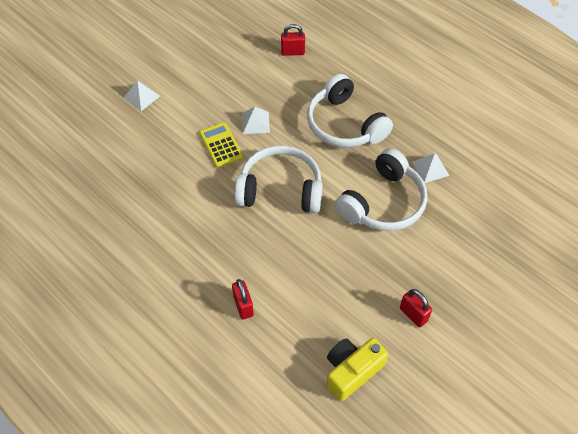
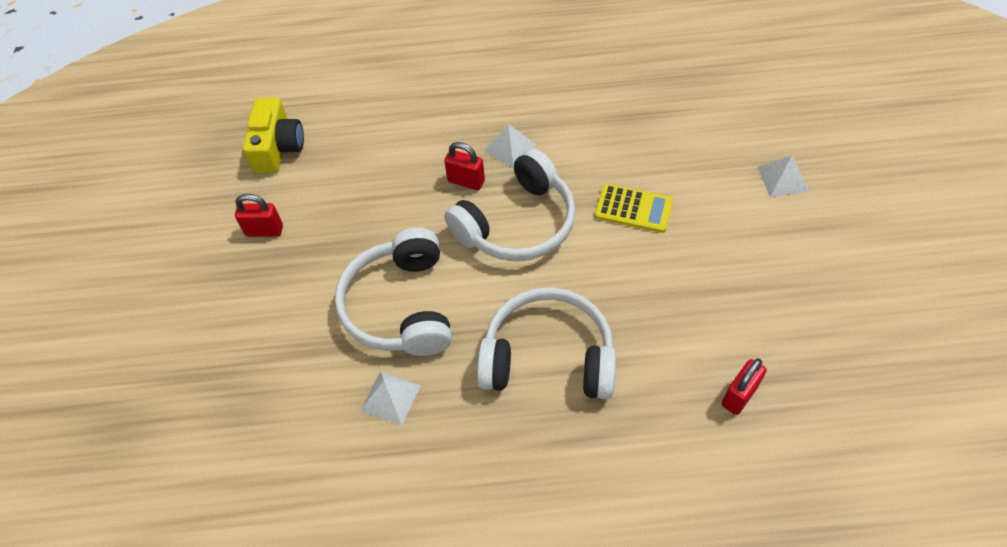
camera: 135 degrees right, 0 degrees up
red padlock [232,279,254,319] -> red padlock moved to [444,142,485,190]
white pyramid [242,107,270,134] -> white pyramid moved to [484,124,536,168]

